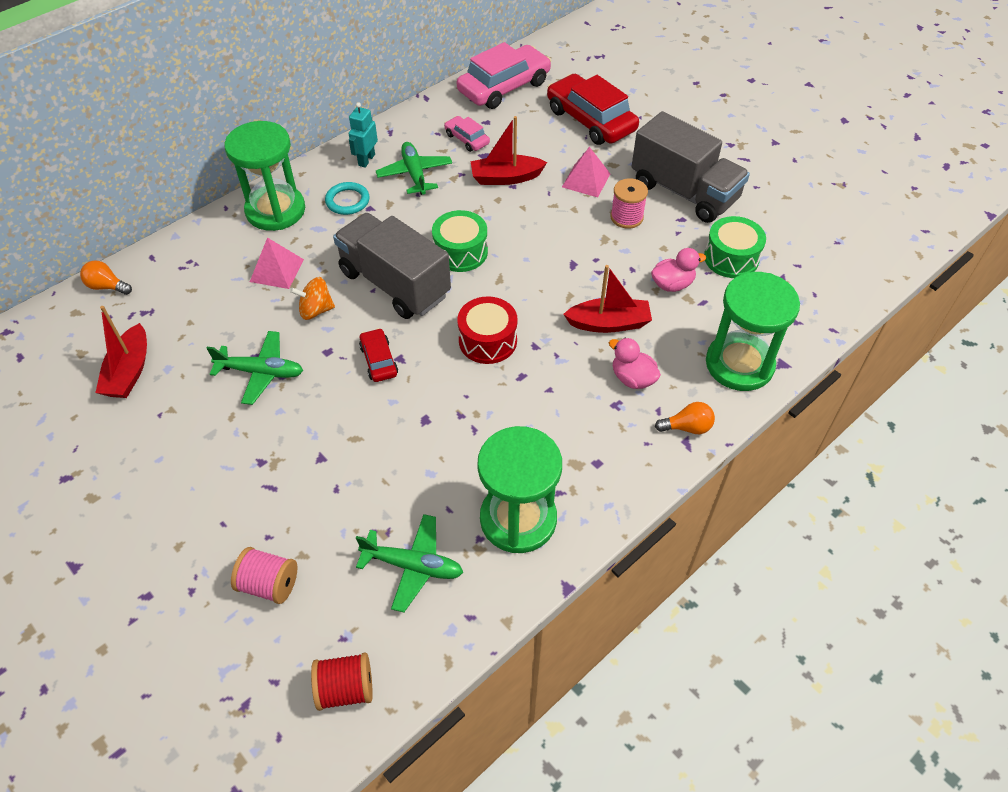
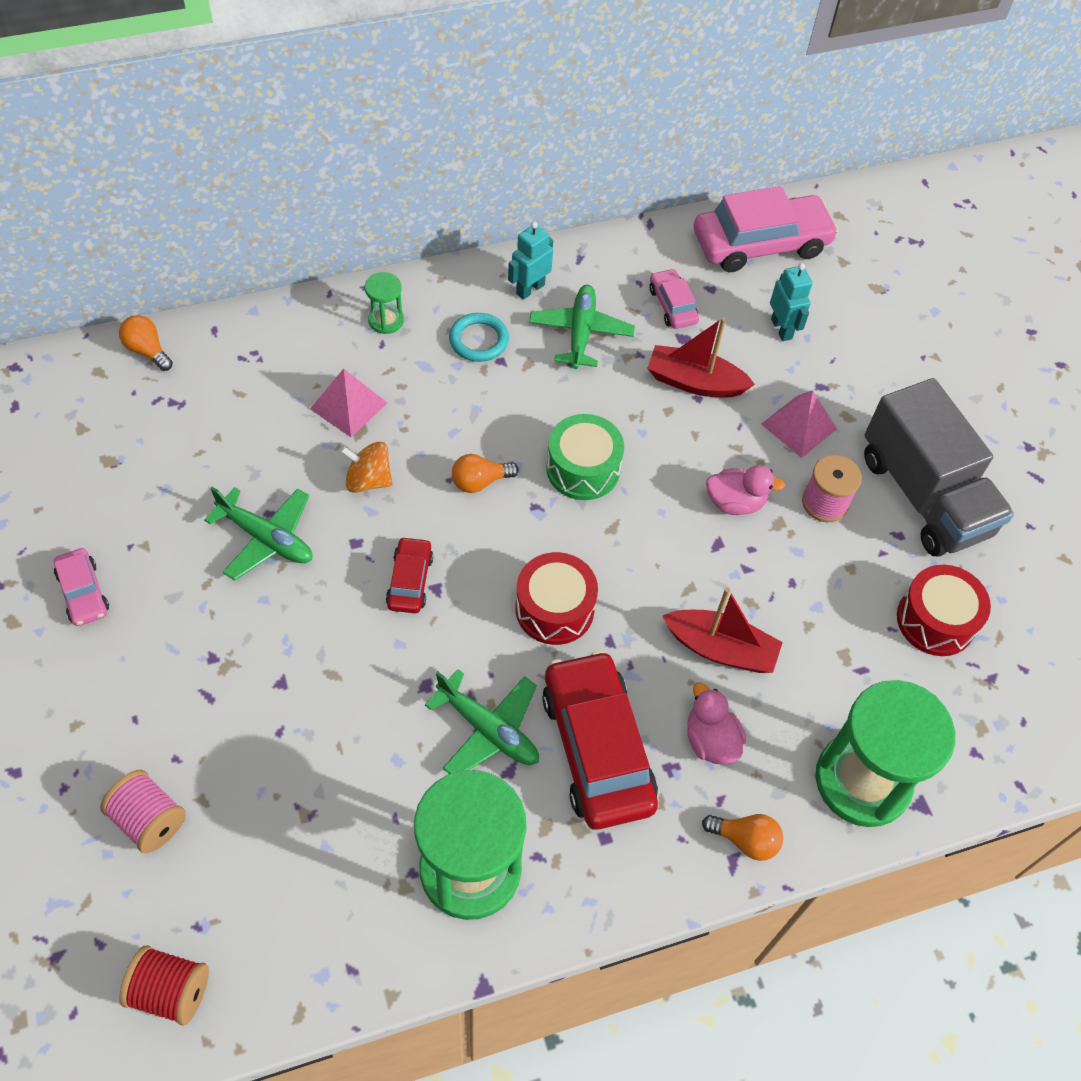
camera: 20 degrees right, 5 degrees up
red boat [95,306,147,398] -> none
green hourglass [224,121,305,231] -> green hourglass [365,272,404,334], size x0.45
grey truck [333,213,451,319] -> orange light bulb [452,454,519,493]
green plane [356,514,463,612] -> green plane moved to [425,669,539,774]
red car [547,74,639,145] -> red car moved to [542,650,658,830]
pink duck [651,248,706,292] -> pink duck moved to [706,465,785,515]
green drum [704,216,766,278] -> red drum [897,565,991,656]
none -> pink car [54,548,109,626]
none -> turquoise robot [770,263,813,341]

